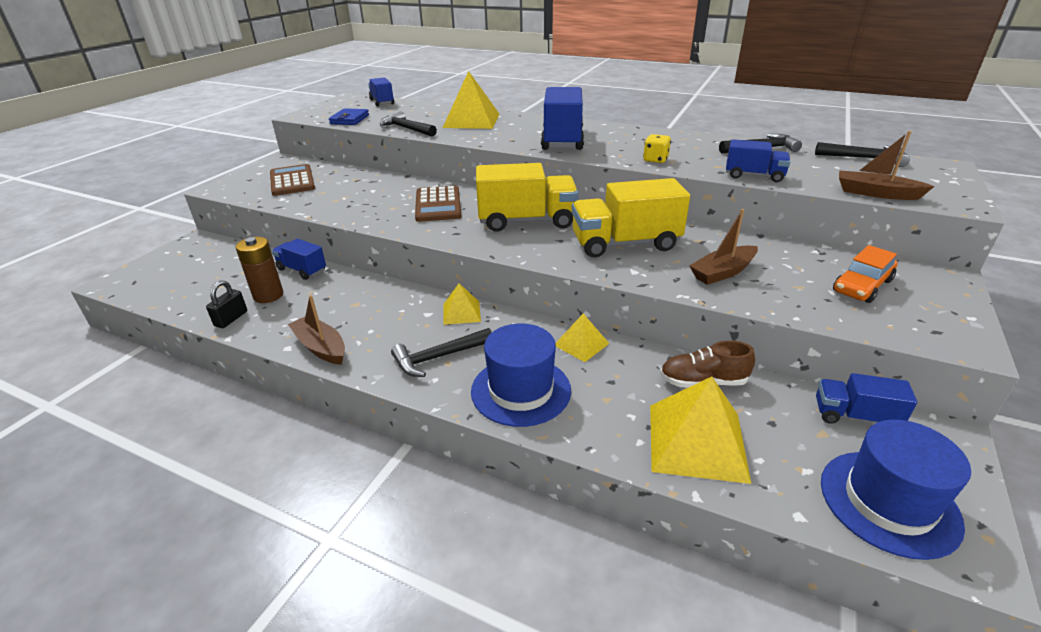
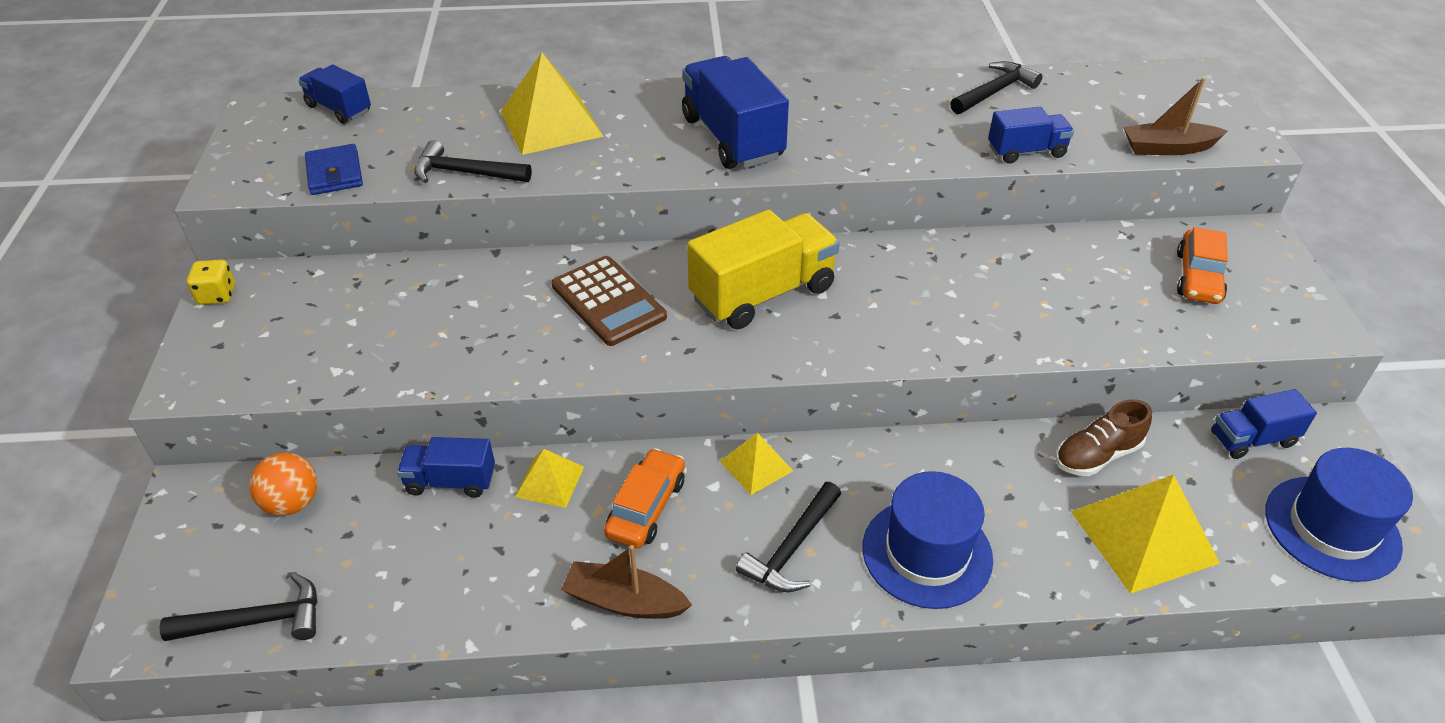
camera: 30 degrees left, 10 degrees up
black padlock [206,280,247,328] -> none
brown battery [235,237,283,303] -> none
brown calculator [270,164,315,196] -> none
yellow pyramid [556,314,610,362] -> yellow pyramid moved to [515,449,584,508]
yellow truck [572,178,690,258] -> none
yellow dice [643,134,671,163] -> yellow dice moved to [187,260,235,305]
brown boat [690,209,758,285] -> none
black hammer [815,142,910,167] -> black hammer moved to [159,573,317,641]
none -> orange ball [249,453,317,516]
none -> orange car [604,448,685,548]

